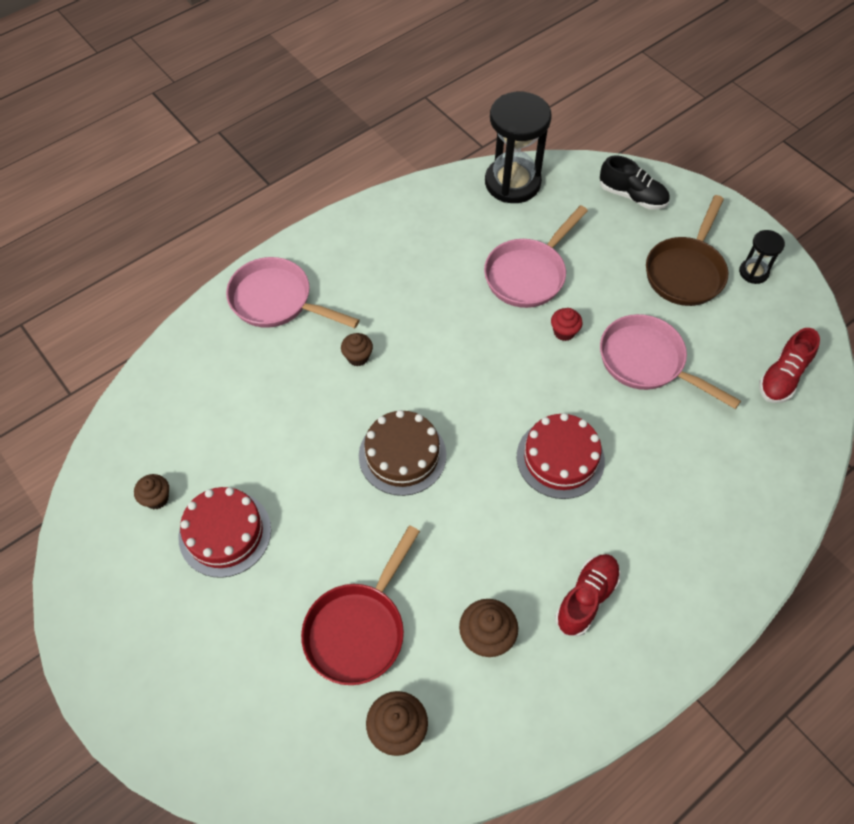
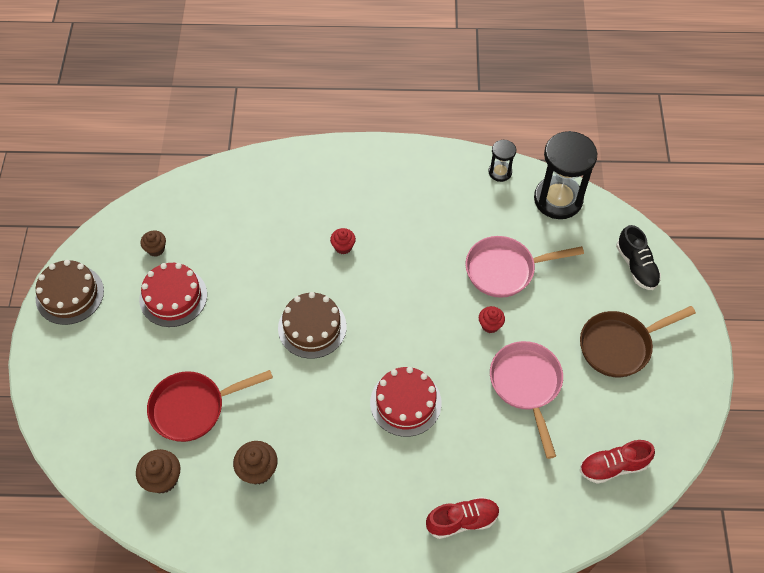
camera: 40 degrees right, 0 degrees up
pink pan [226,257,360,328] -> none
brown cupcake [341,333,373,366] -> red cupcake [330,228,356,254]
red shoe [555,554,621,637] -> red shoe moved to [426,497,500,539]
black hourglass [739,230,785,284] -> black hourglass moved to [489,140,516,182]
none -> brown cake [36,260,104,325]

